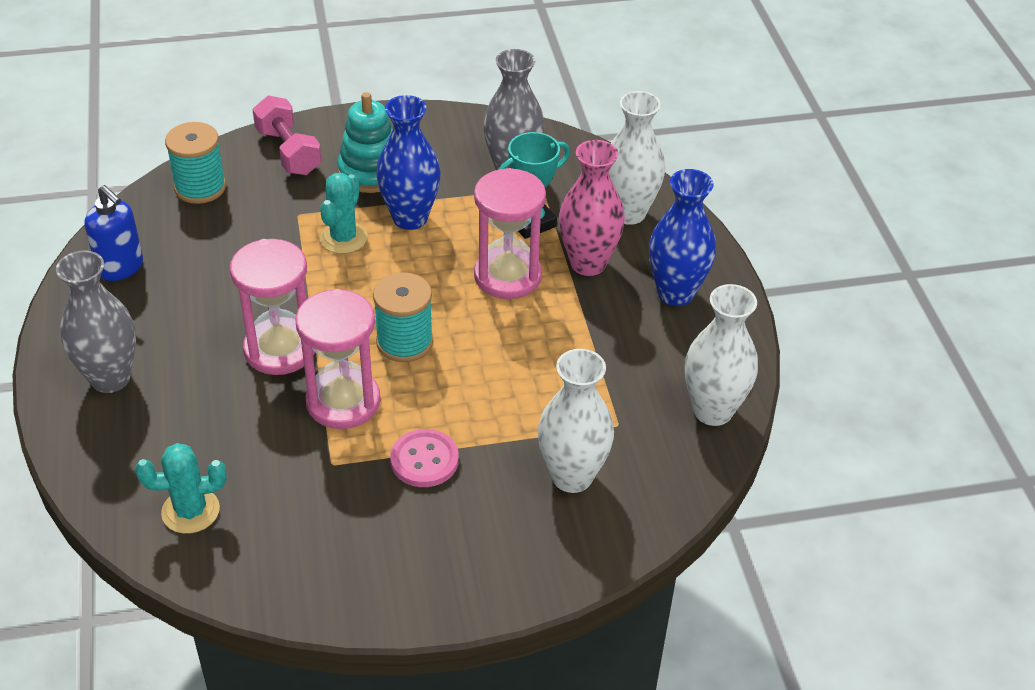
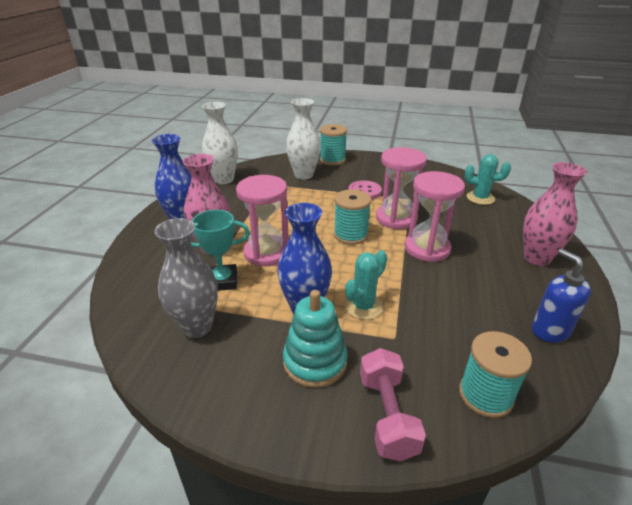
camera: 155 degrees left, 10 degrees down
grey vase [56,250,136,393] -> pink vase [523,162,587,266]
white vase [609,91,665,225] -> none
none -> turquoise spool [320,124,347,165]

